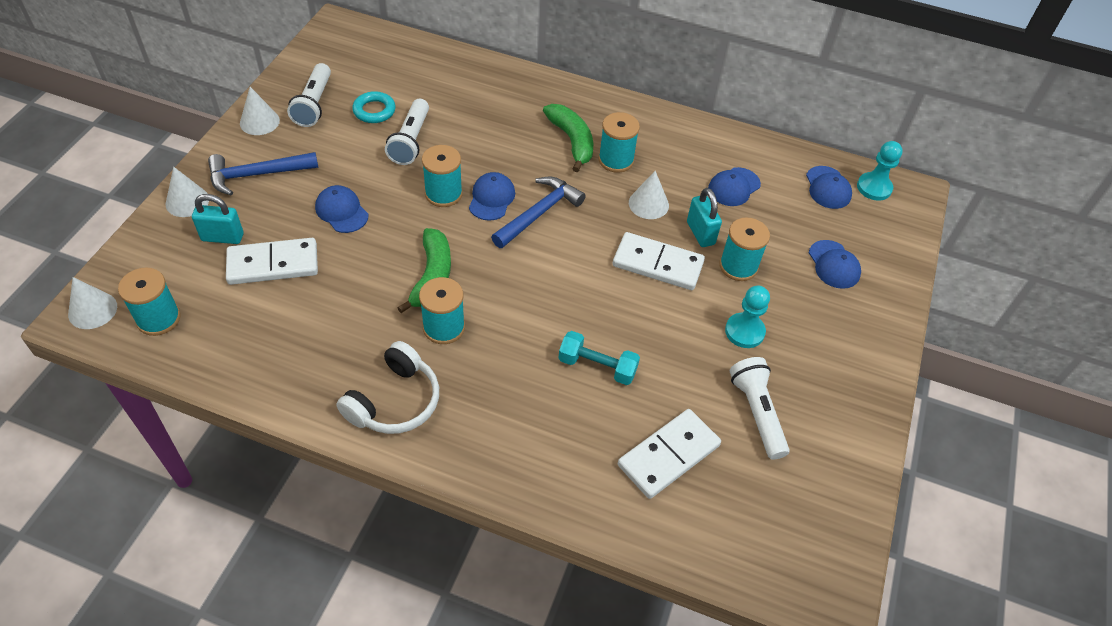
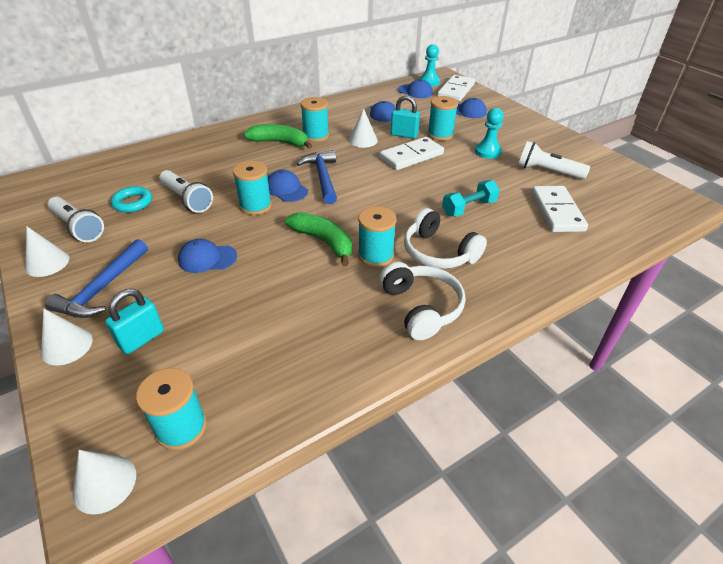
camera: 50 degrees left, 10 degrees down
white domino [226,238,318,285] -> white domino moved to [437,75,475,101]
none -> white headphones [404,208,487,269]

